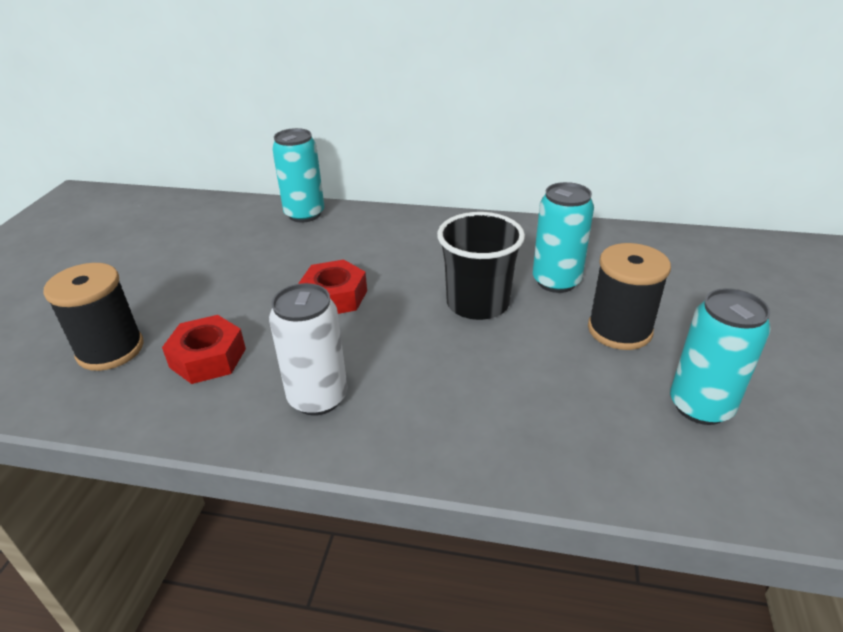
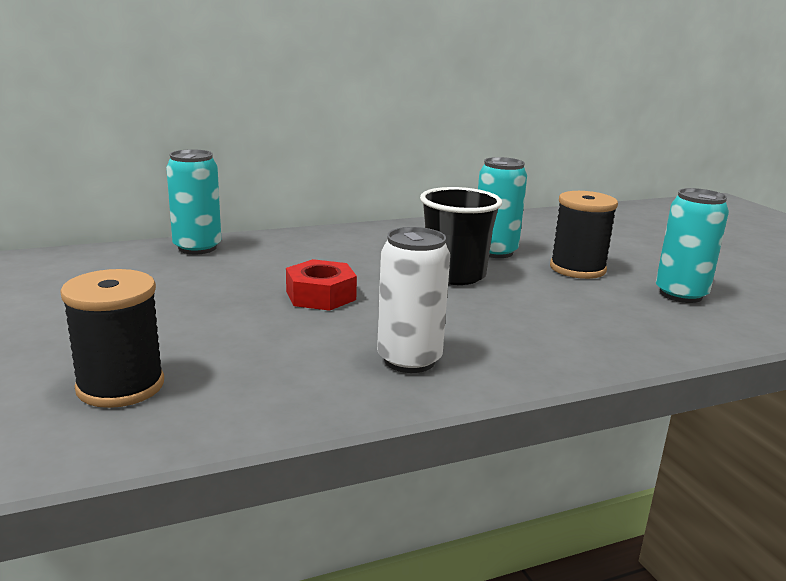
camera: 35 degrees left, 15 degrees down
red nut [162,315,246,384] -> none

